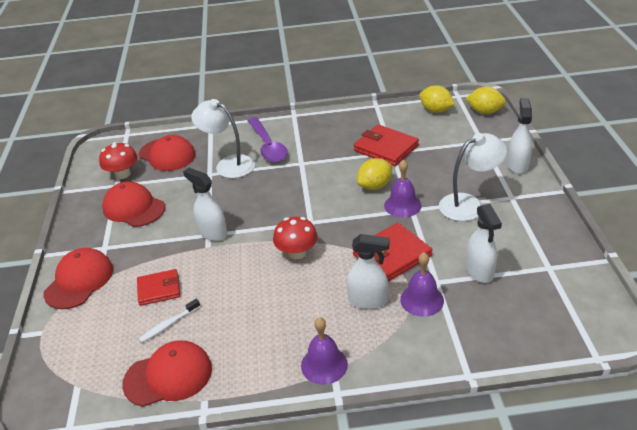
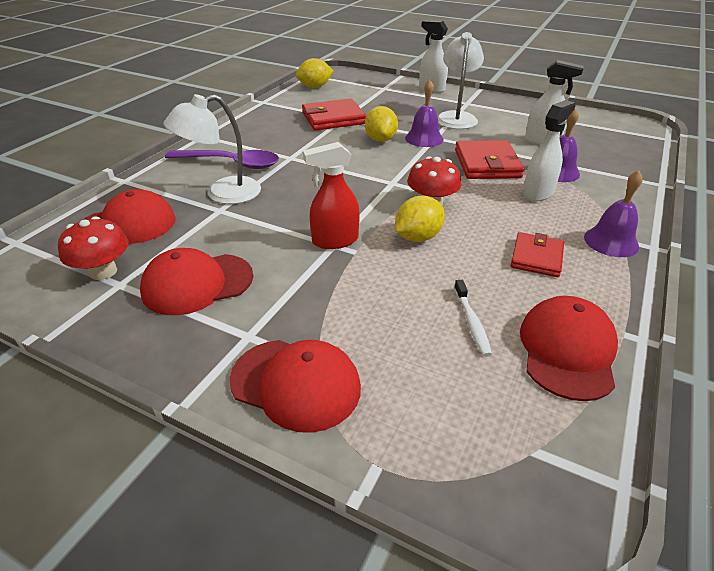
camera: 60 degrees left, 0 degrees up
red cap [43,248,113,309] -> red cap turned 150 degrees clockwise [229,340,361,433]
red wallet [137,269,180,306] -> red wallet moved to [510,232,564,277]
white spray bottle [183,168,227,241] -> red spray bottle [303,142,360,249]
yellow lemon [466,87,506,114] -> yellow lemon moved to [395,196,445,242]

